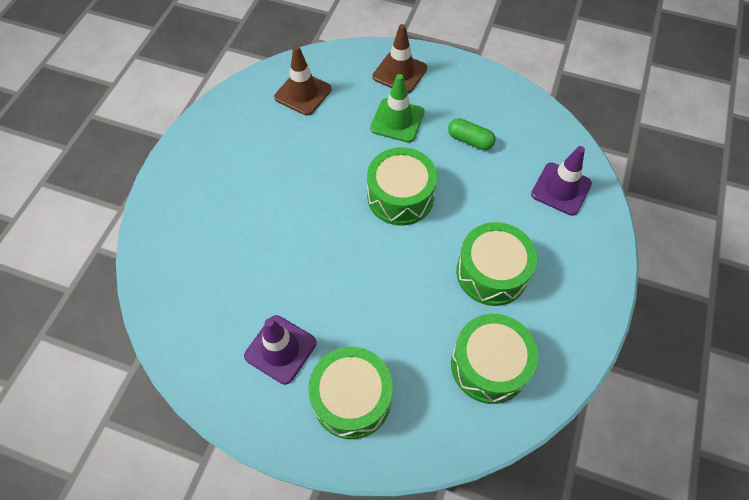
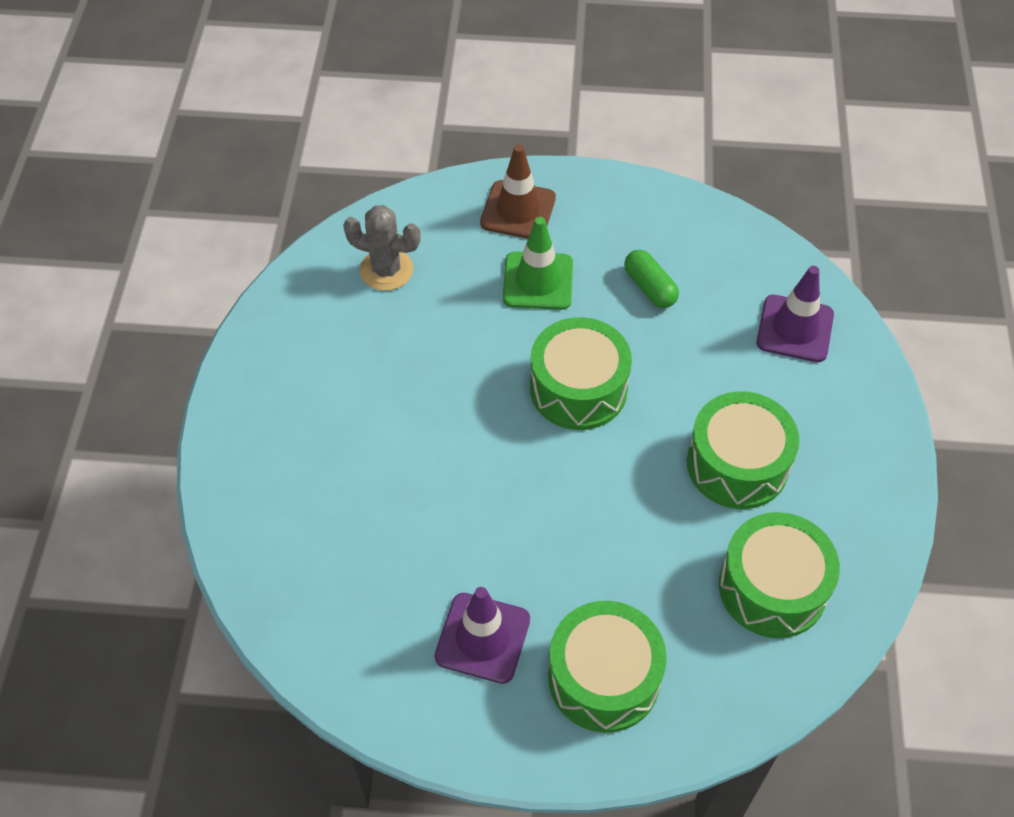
camera: 15 degrees left, 5 degrees down
brown traffic cone [274,46,331,116] -> grey cactus [343,205,421,291]
green capsule [448,118,496,150] -> green capsule turned 45 degrees clockwise [624,250,679,308]

